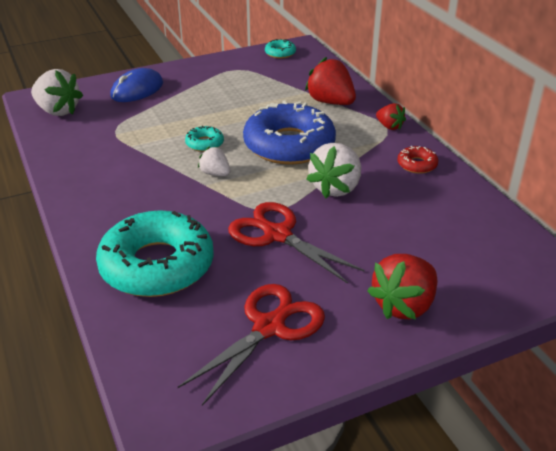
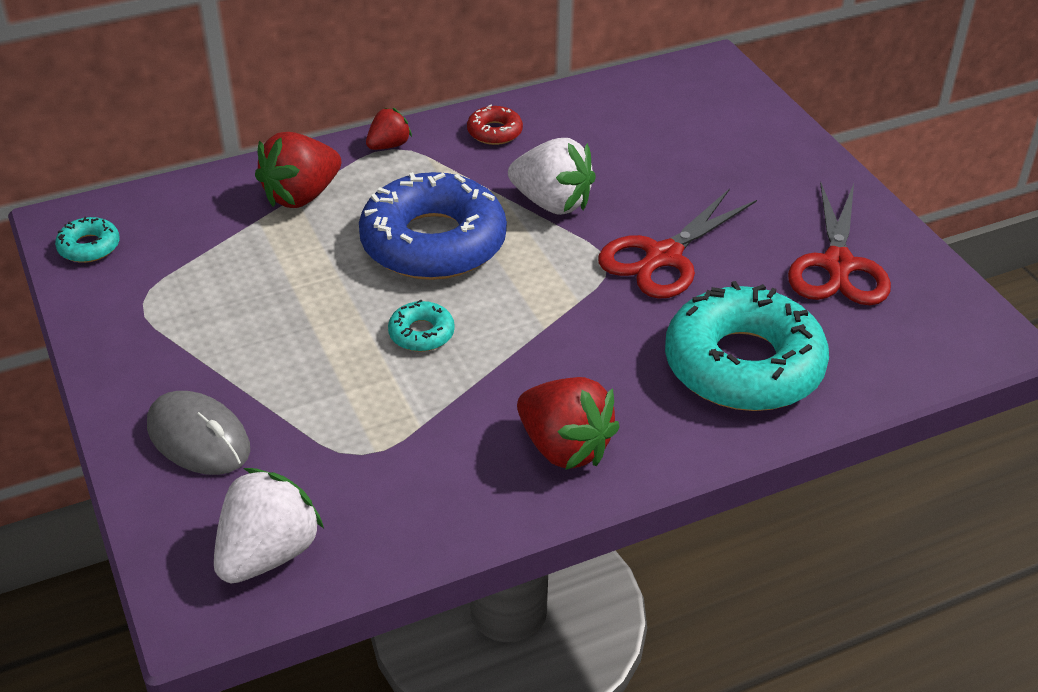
camera: 90 degrees left, 5 degrees up
blue mouse [110,68,163,102] -> grey mouse [147,391,250,475]
red scissors [178,284,325,406] -> red scissors turned 120 degrees counterclockwise [788,182,891,305]
white strawberry [198,146,231,176] -> none
red strawberry [368,254,437,320] -> red strawberry moved to [517,377,620,470]

